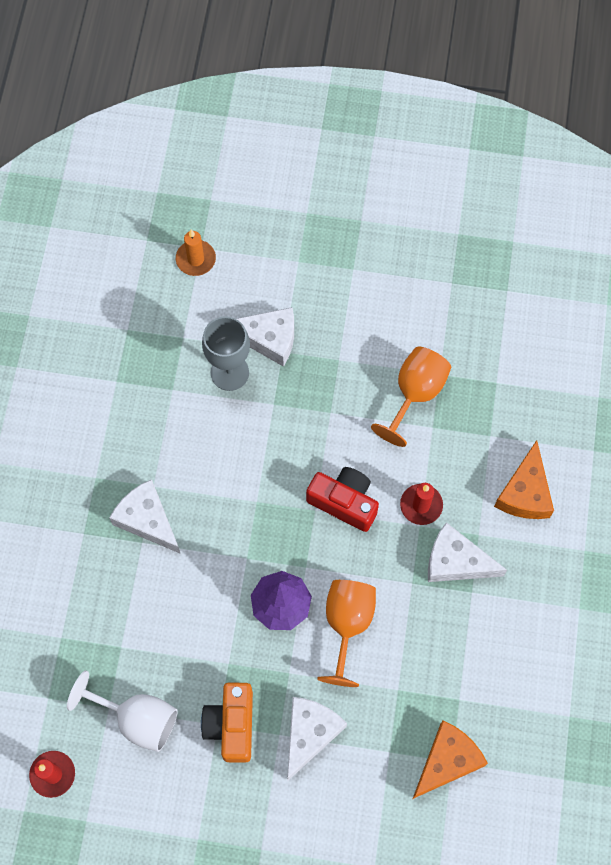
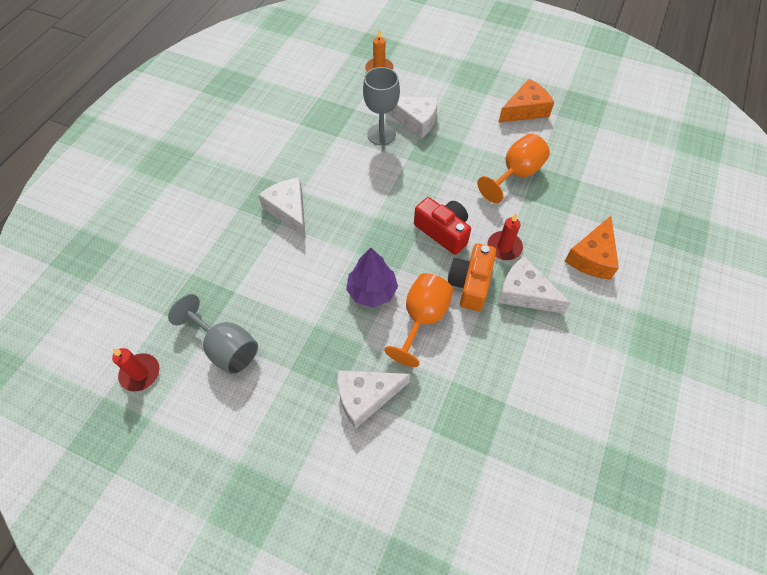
camera: 15 degrees right, 10 degrees down
white goblet [67,671,178,752] -> grey goblet [168,294,258,375]
orange camera [201,683,253,763] -> orange camera moved to [448,243,496,311]
white cheese [287,697,347,781] -> white cheese turned 150 degrees counterclockwise [337,370,410,429]
orange cheese [413,720,488,799] -> orange cheese moved to [498,79,555,123]

